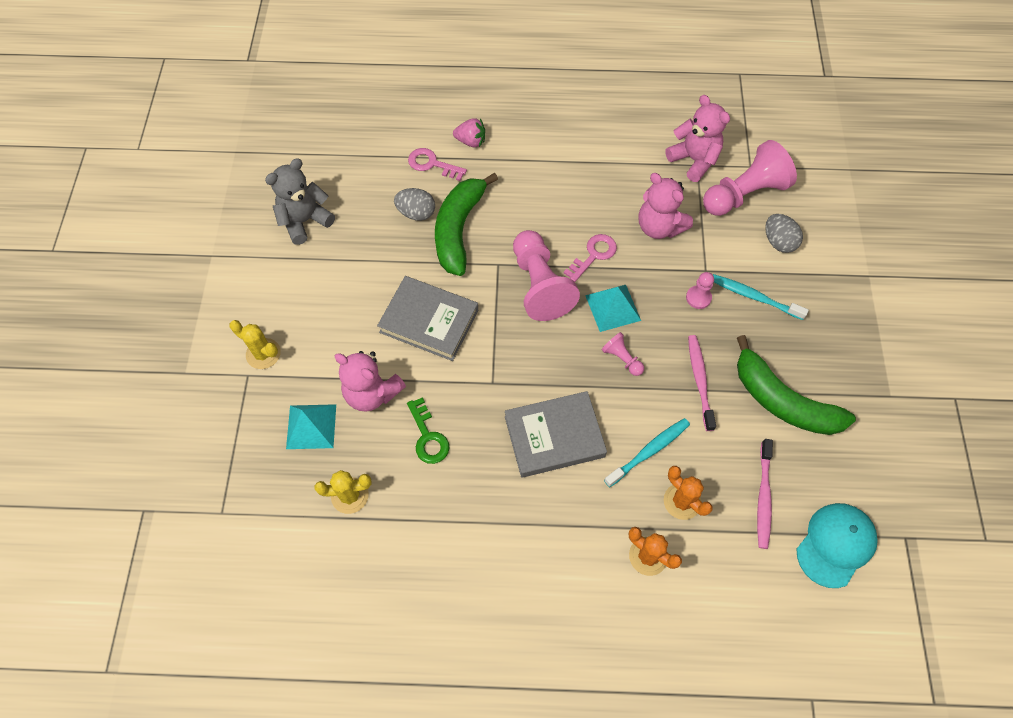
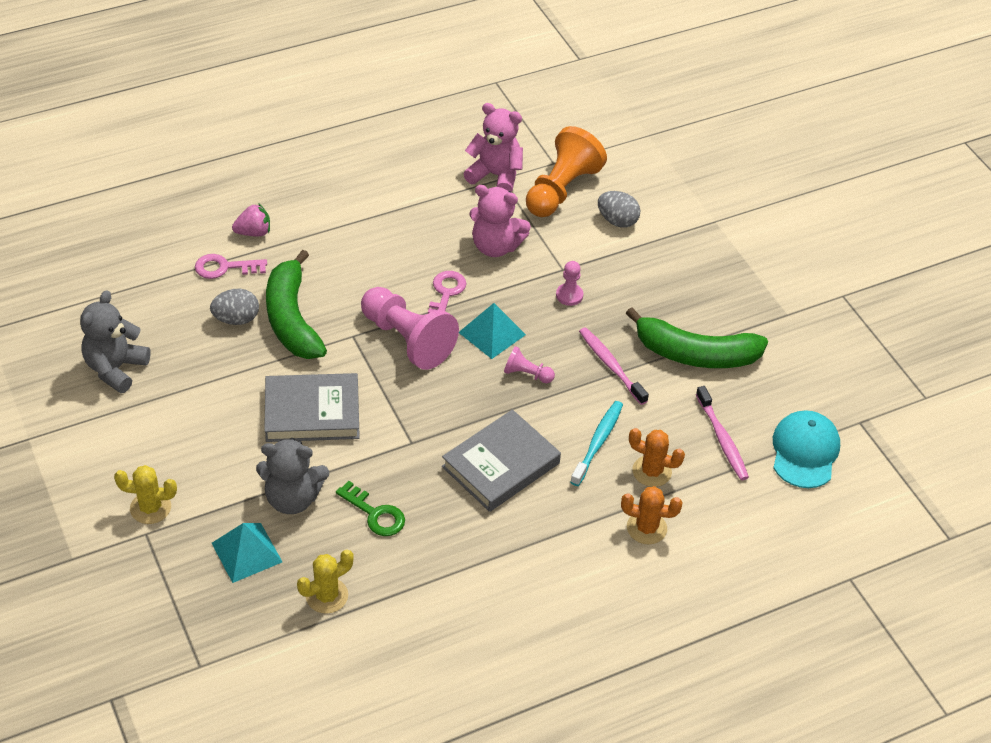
camera: 30 degrees left, 15 degrees down
pink teddy bear [335,351,406,412] -> grey teddy bear [256,438,329,514]
pink pawn [703,140,797,216] -> orange pawn [526,126,607,217]
turquoise toothbrush [713,274,809,320] -> none

